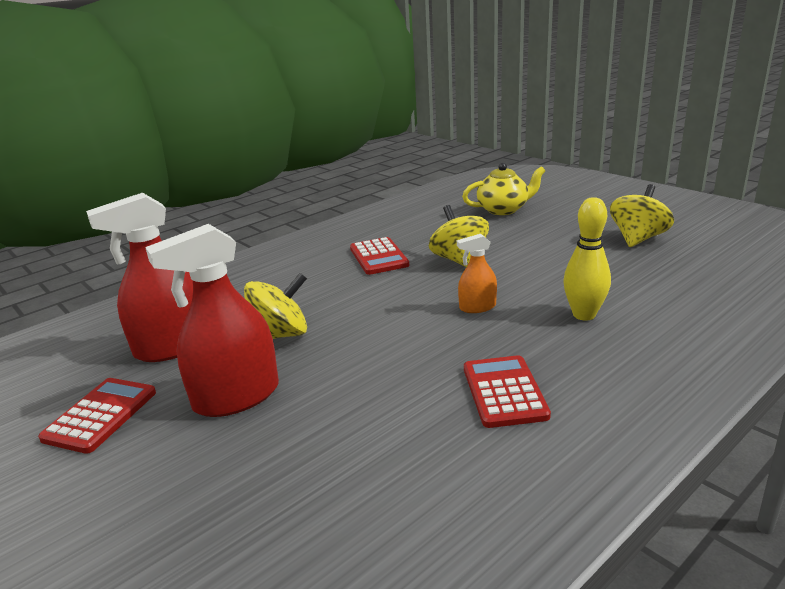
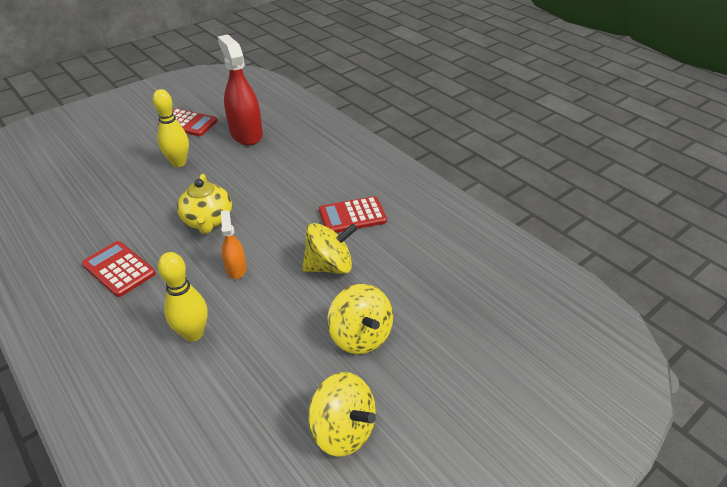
camera: 90 degrees right, 15 degrees up
red spray bottle [145,224,279,417] -> yellow bowling pin [153,89,189,167]
yellow spinning top [244,273,307,339] -> yellow spinning top moved to [327,284,393,354]
yellow teapot [462,163,545,215] -> yellow teapot moved to [177,174,232,234]
red calculator [464,355,551,428] -> red calculator turned 135 degrees counterclockwise [82,241,156,297]

